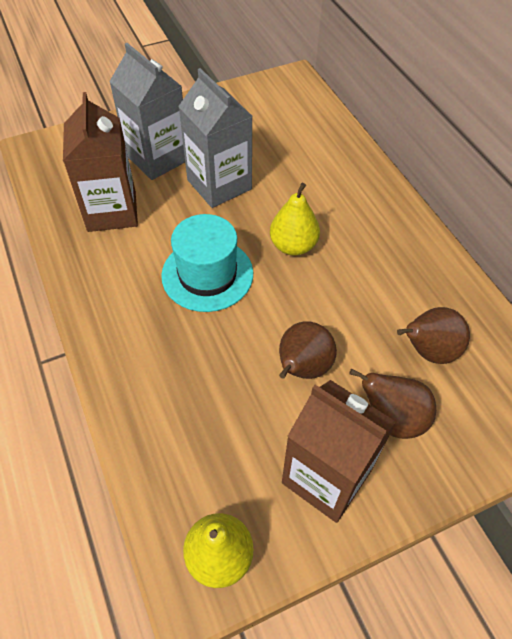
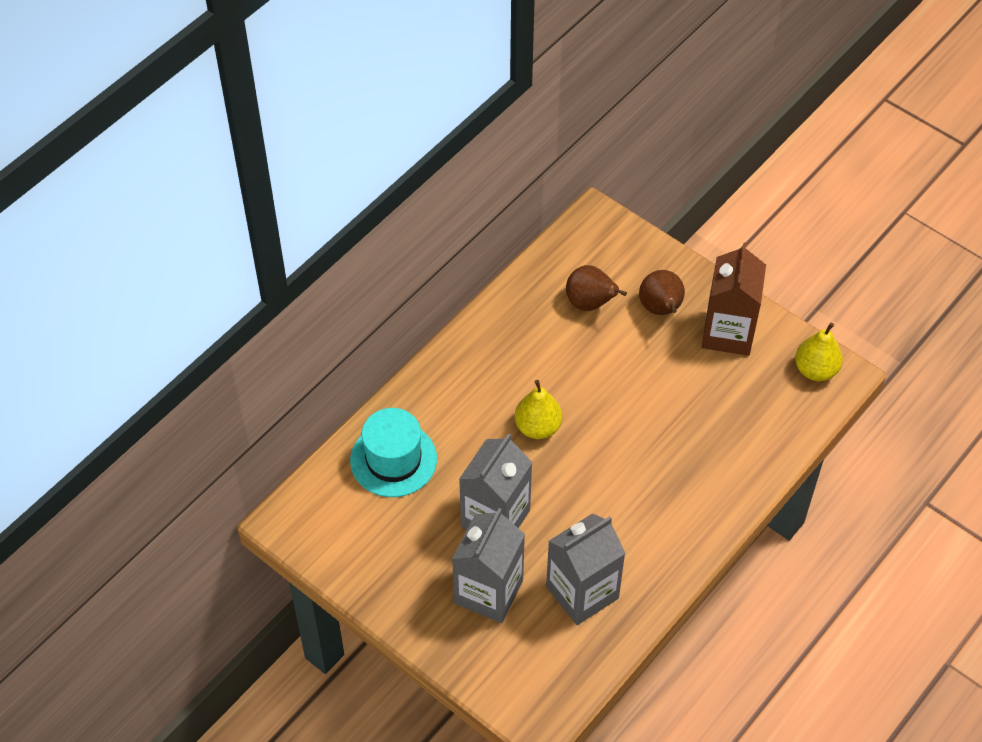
camera: 115 degrees left, 0 degrees up
brown carton [63,92,138,232] -> grey carton [546,513,626,625]
turquoise hat [161,214,253,312] -> turquoise hat moved to [350,408,437,497]
brown pear [279,321,337,379] -> none

